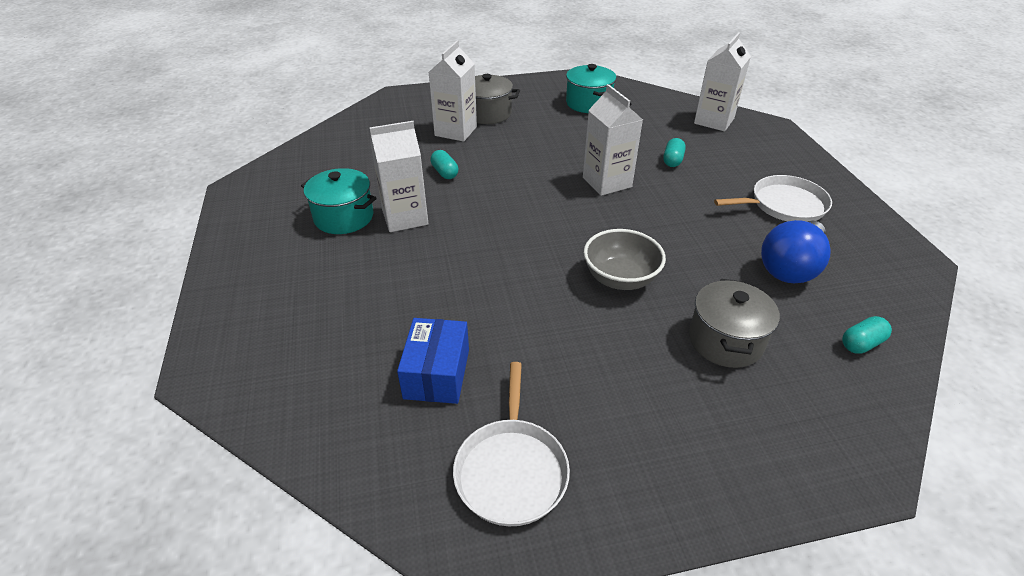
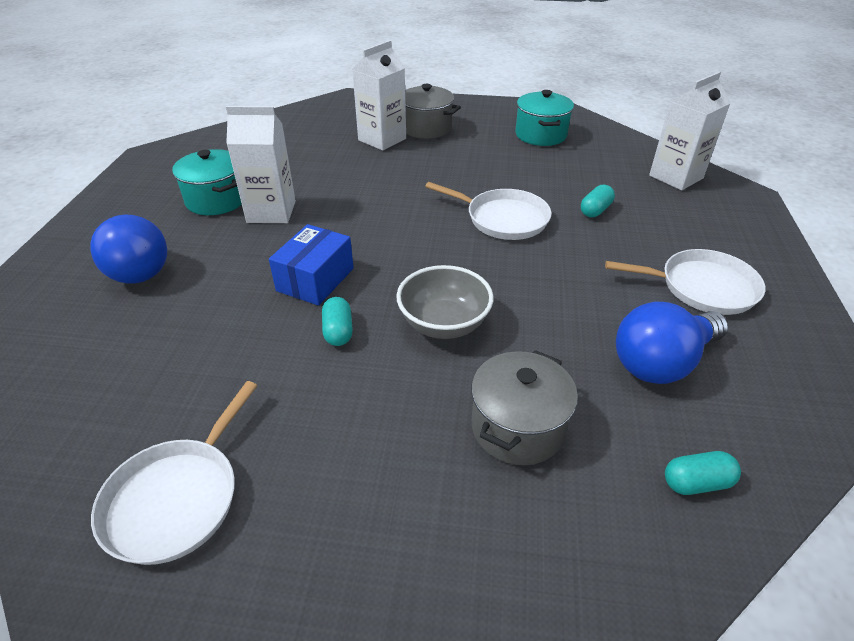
camera: 20 degrees right, 0 degrees up
blue box [397,318,469,404] -> blue box moved to [269,224,354,306]
turquoise capsule [431,150,458,179] -> turquoise capsule moved to [322,297,353,346]
white carton [583,84,643,196] -> white pan [425,182,552,240]
none -> blue light bulb [90,214,167,284]

